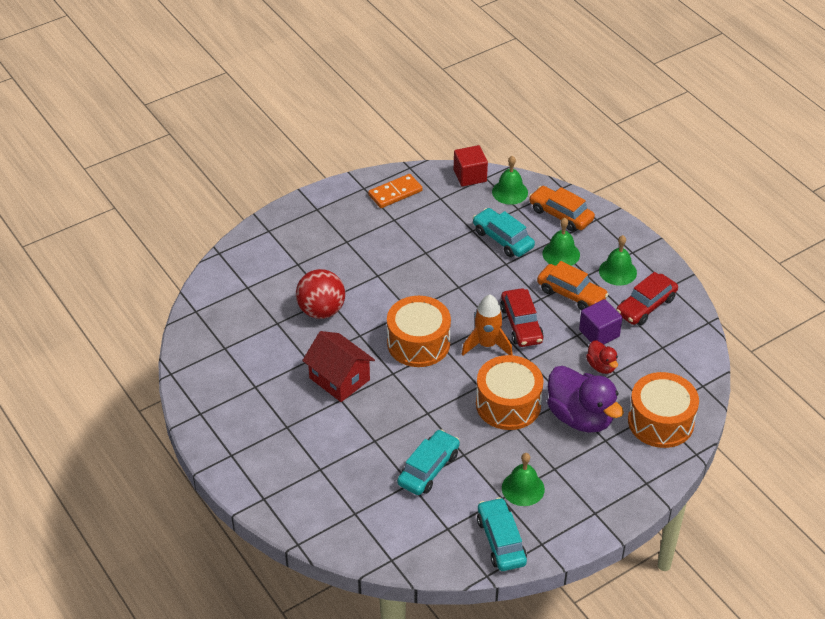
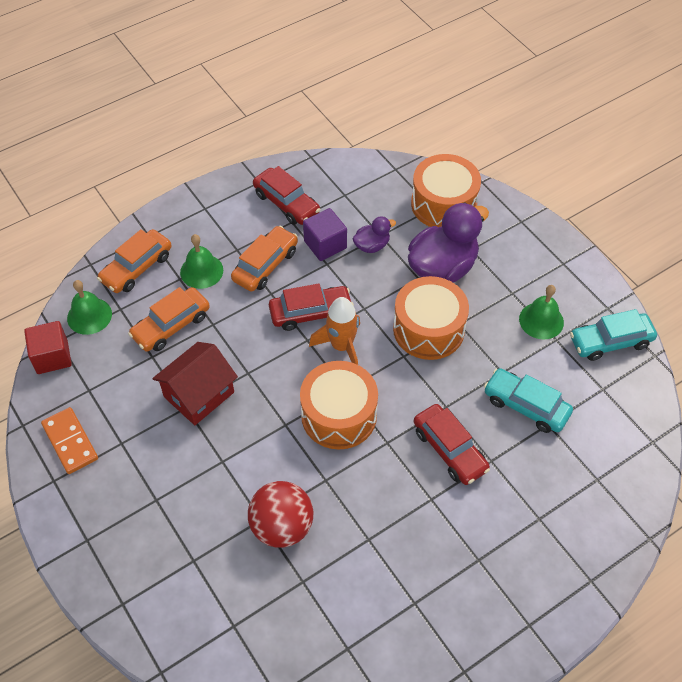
camera: 90 degrees left, 10 degrees up
red house [302,331,375,402] -> red house moved to [152,342,238,425]
turquoise car [473,208,535,257] -> orange car [128,287,210,352]
red duck [586,340,618,374] -> purple duck [353,216,396,253]
green bell [599,235,637,286] -> none
none -> red car [414,404,490,485]

